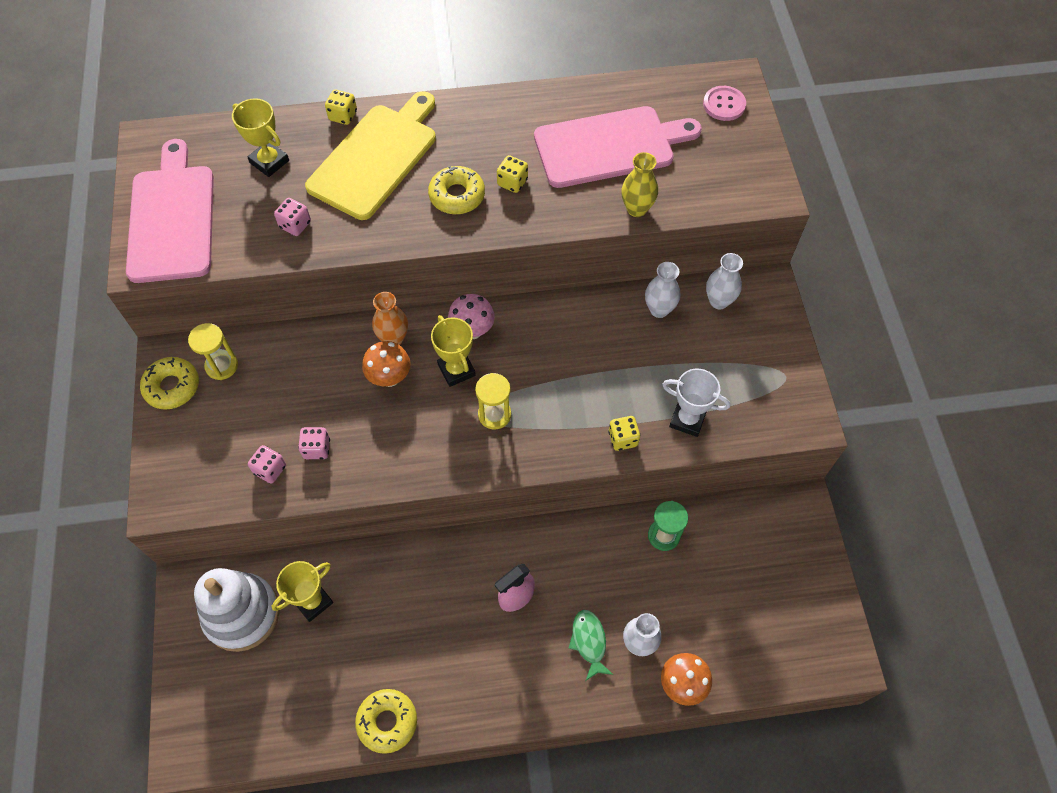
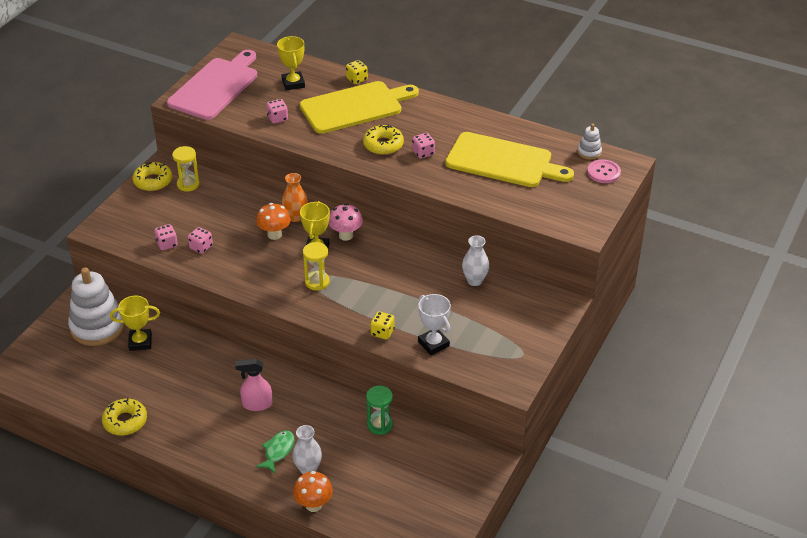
camera: 35 degrees right, 20 degrees down
yellow dice [497,155,528,193] -> pink dice [412,133,435,159]
pink cutting board [534,106,702,188] -> yellow cutting board [445,132,574,187]
yellow vase [621,152,658,217] -> none
white vase [706,253,743,309] -> none
none -> white stacking toy [577,124,602,160]

